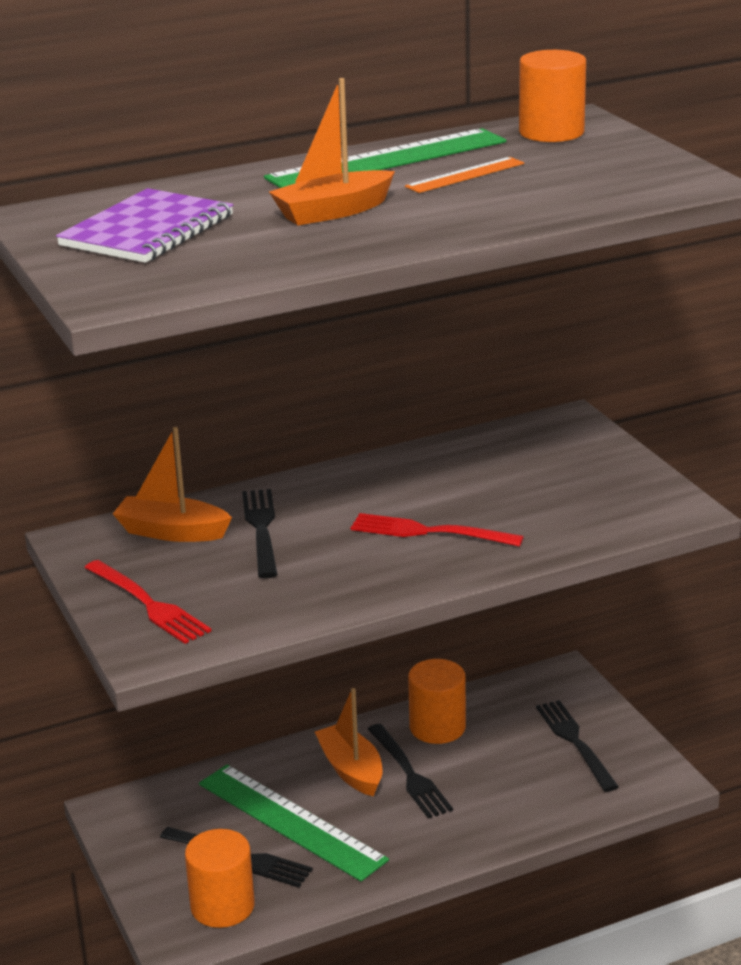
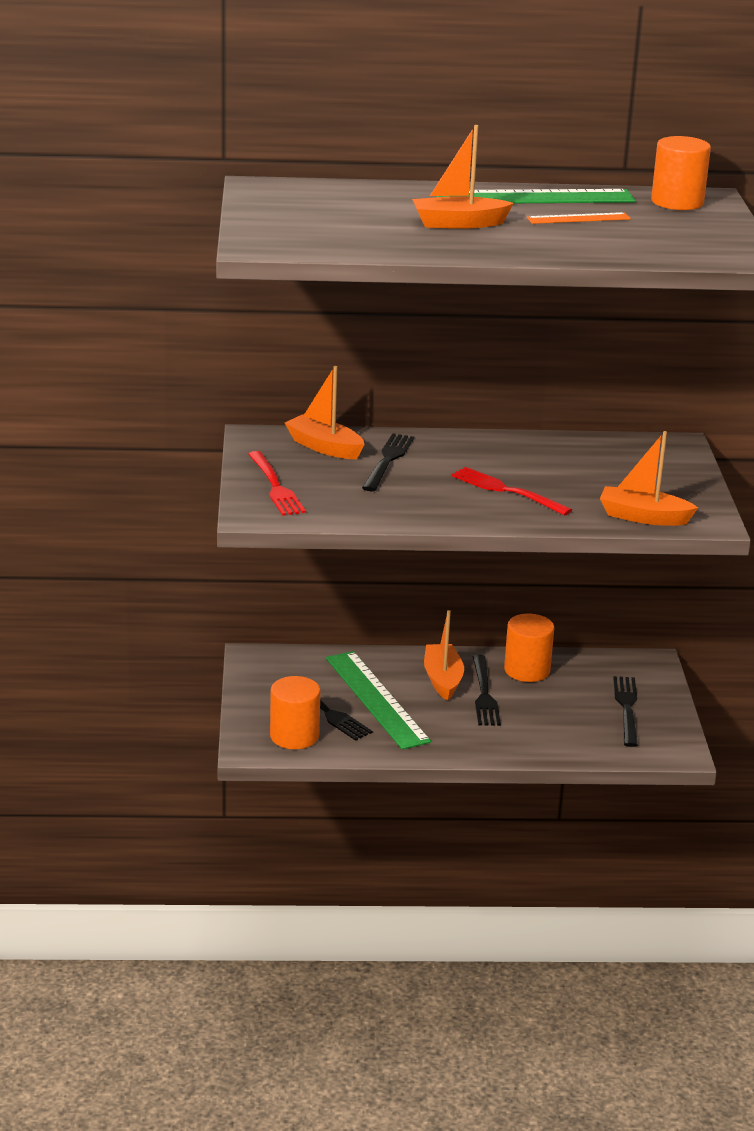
camera: 20 degrees right, 0 degrees up
purple notebook [56,188,233,263] -> none
none -> orange boat [600,431,698,526]

